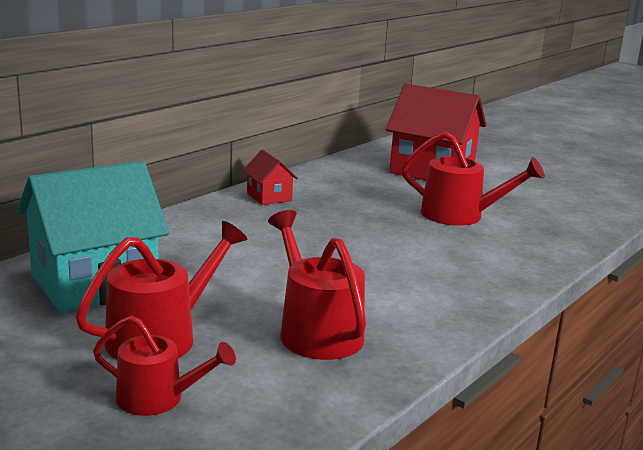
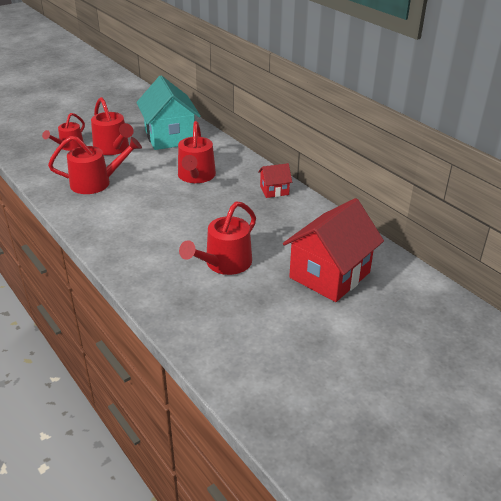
camera: 105 degrees right, 15 degrees up
none -> red watering can [178,121,216,183]

